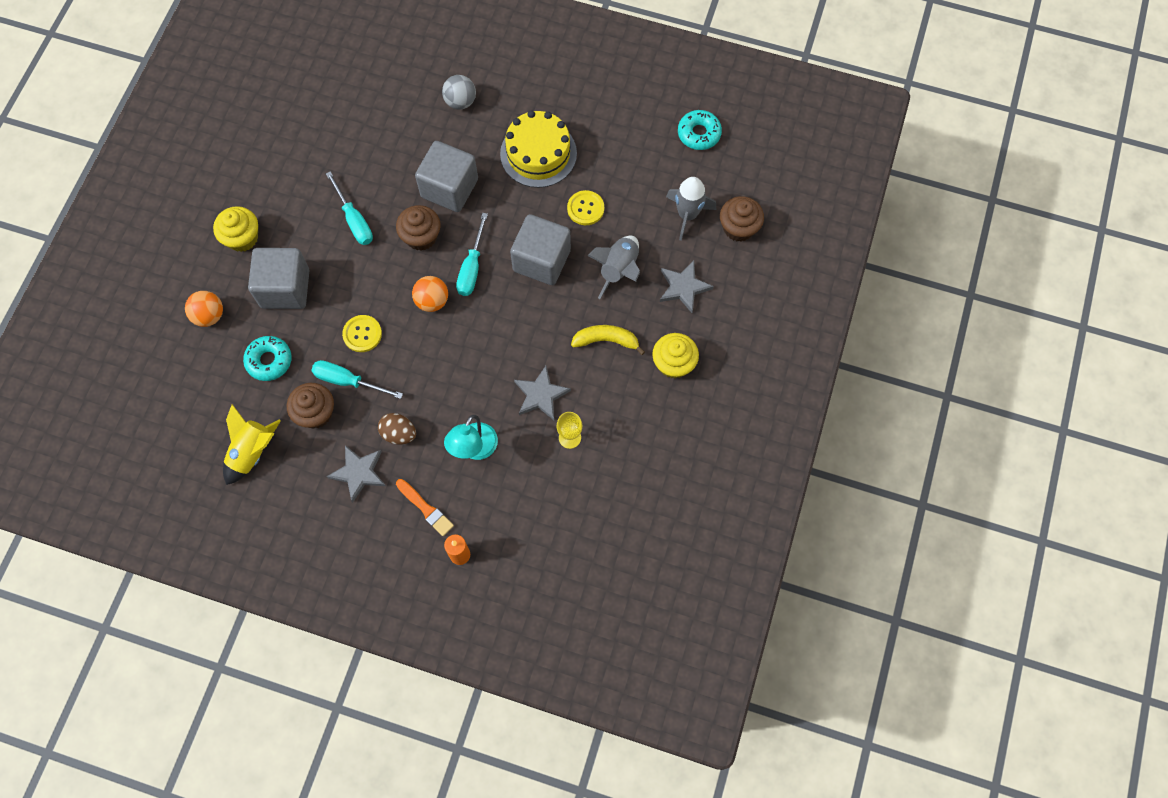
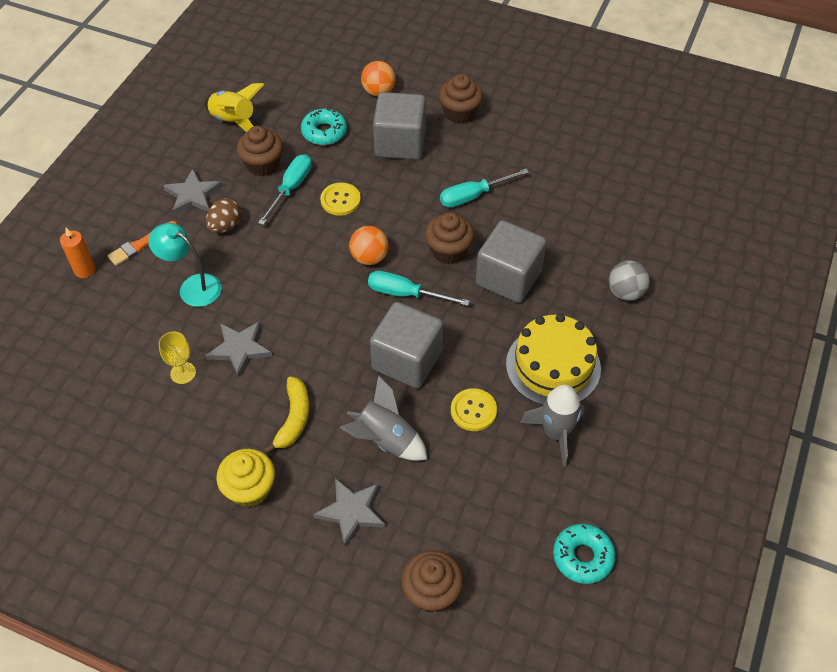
camera: 95 degrees right, 15 degrees down
yellow cupcake [213,206,258,252] -> brown cupcake [439,74,483,124]
grey rocket [666,177,716,241] -> grey rocket moved to [520,385,585,467]

